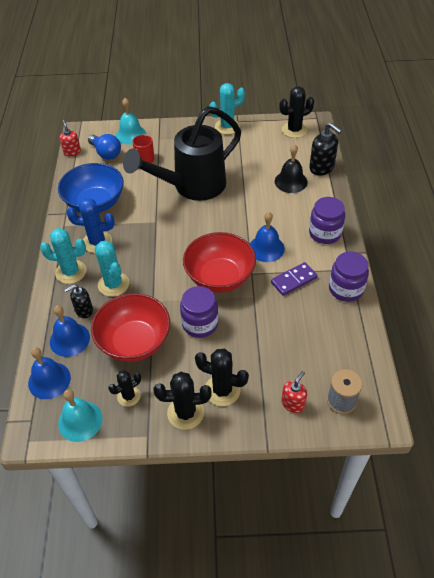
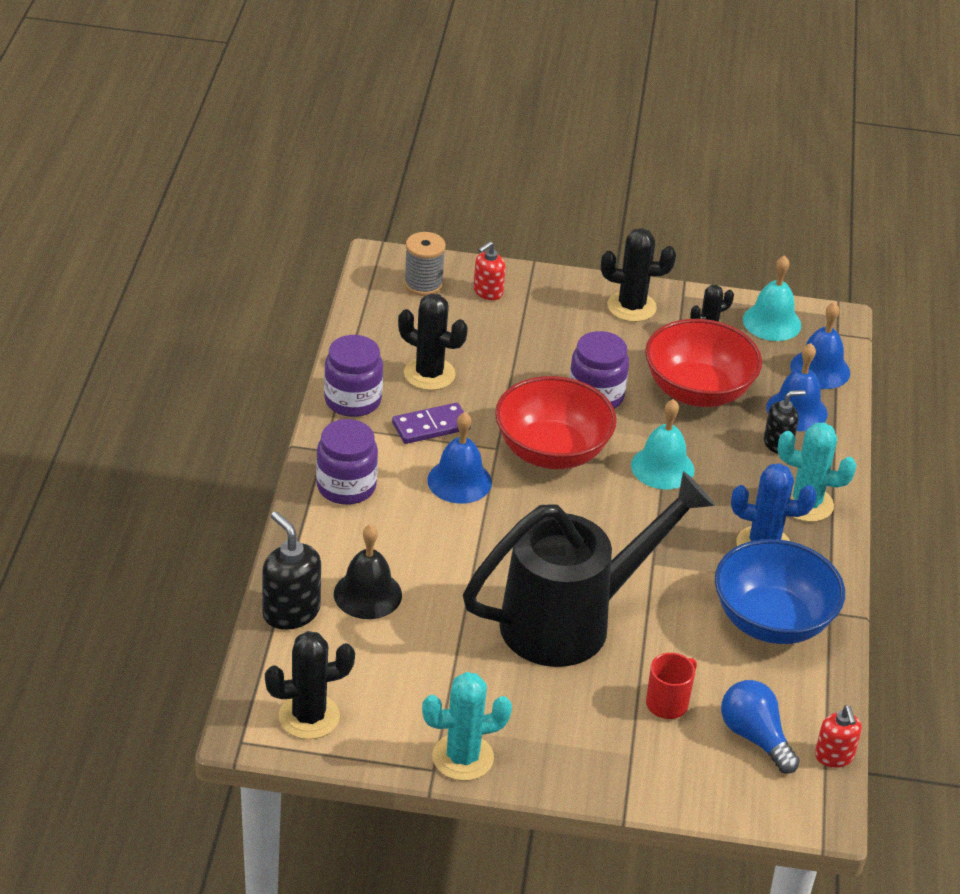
camera: 175 degrees left, 10 degrees down
turquoise cactus [94,241,129,297] -> none
turquoise bell [116,98,146,145] -> turquoise bell moved to [631,399,694,489]
black cactus [195,349,249,406] -> black cactus moved to [398,293,468,390]

